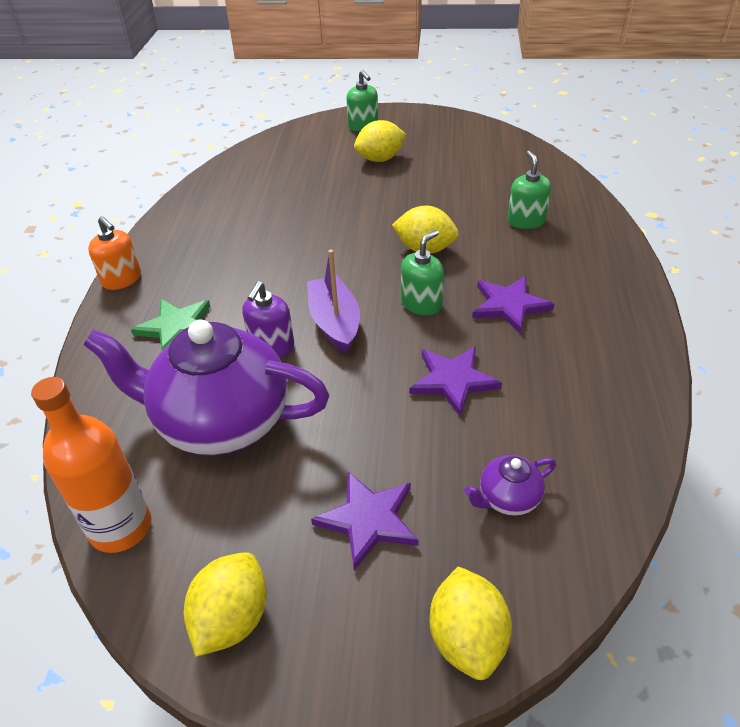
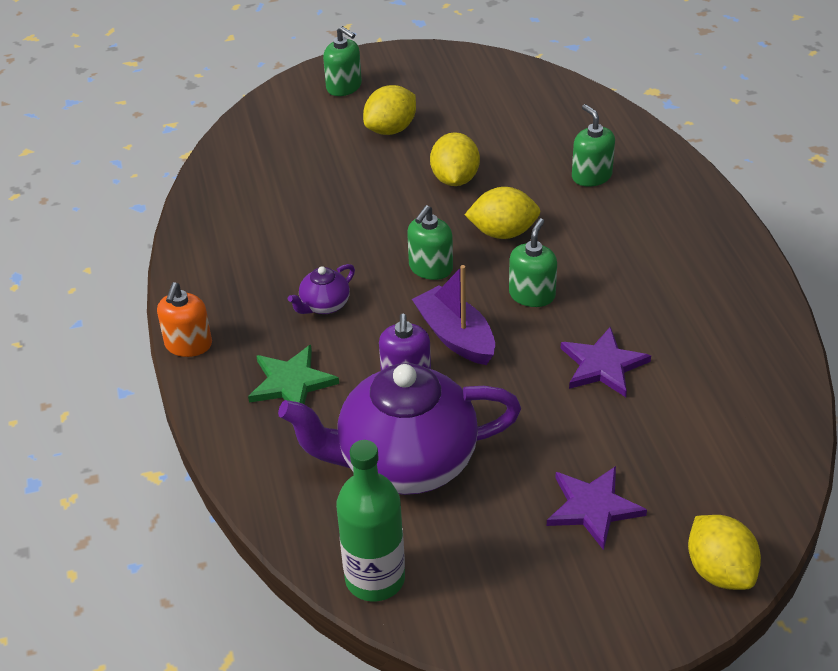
camera: 20 degrees left, 0 degrees up
orange bottle [31,377,152,553] -> green bottle [336,440,405,601]
orange soap dispenser [88,216,141,290] -> orange soap dispenser turned 75 degrees clockwise [157,282,212,357]
yellow lemon [184,552,267,656] -> yellow lemon moved to [430,132,480,186]
purple teapot [464,455,556,516] -> purple teapot moved to [288,264,355,314]
purple star [472,276,554,334] -> none
none -> green soap dispenser [407,205,453,280]

